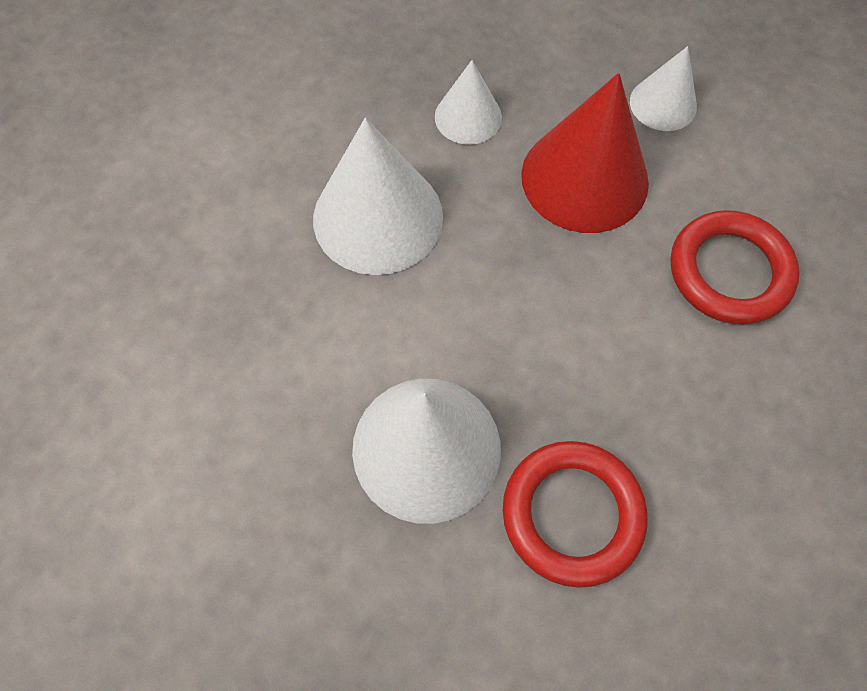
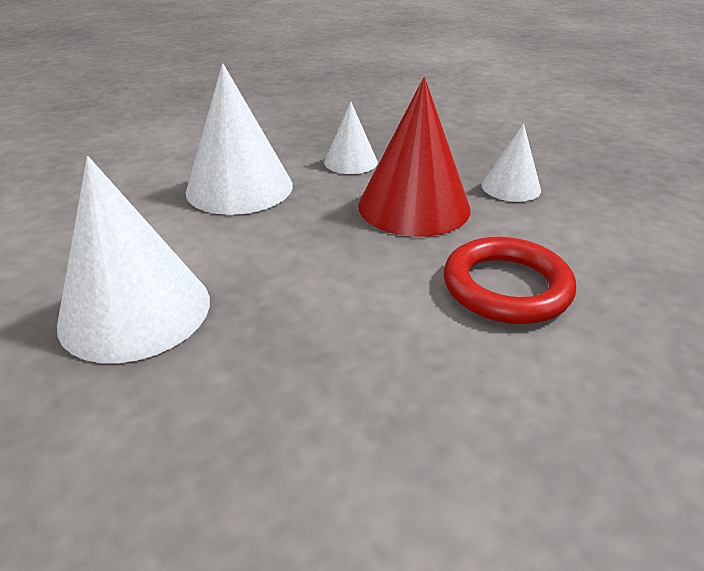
camera: 25 degrees right, 30 degrees down
red ring [503,441,647,588] -> none

